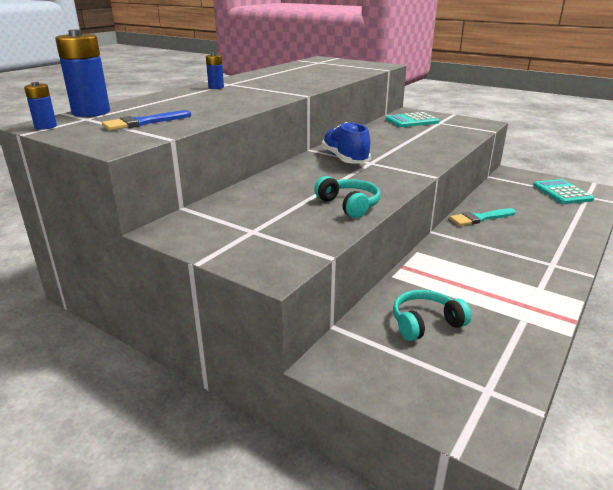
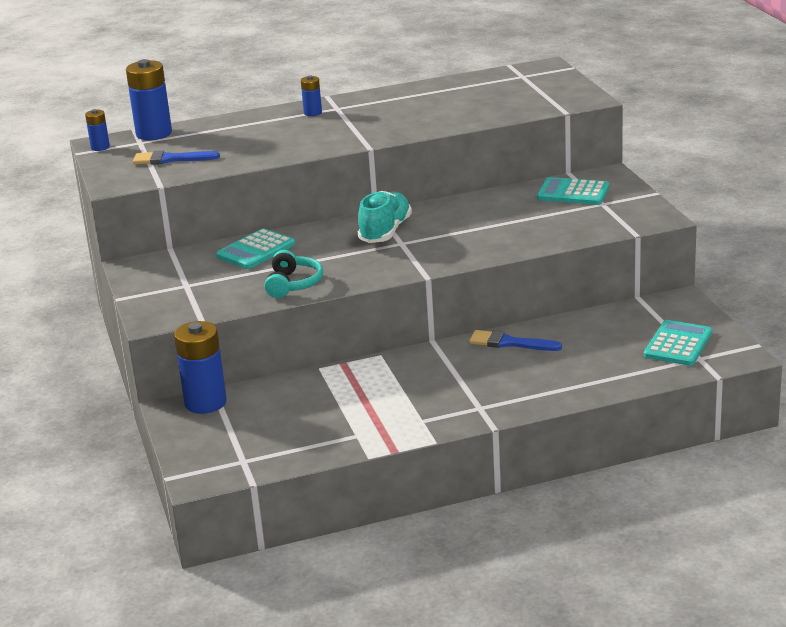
camera: 40 degrees right, 0 degrees up
blue shoe [322,122,371,164] -> turquoise shoe [358,191,412,243]
turquoise headphones [393,290,471,341] -> none
turquoise brush [449,208,515,226] -> blue brush [469,330,562,351]
none -> blue battery [174,321,227,414]
none -> turquoise calculator [216,228,295,269]

